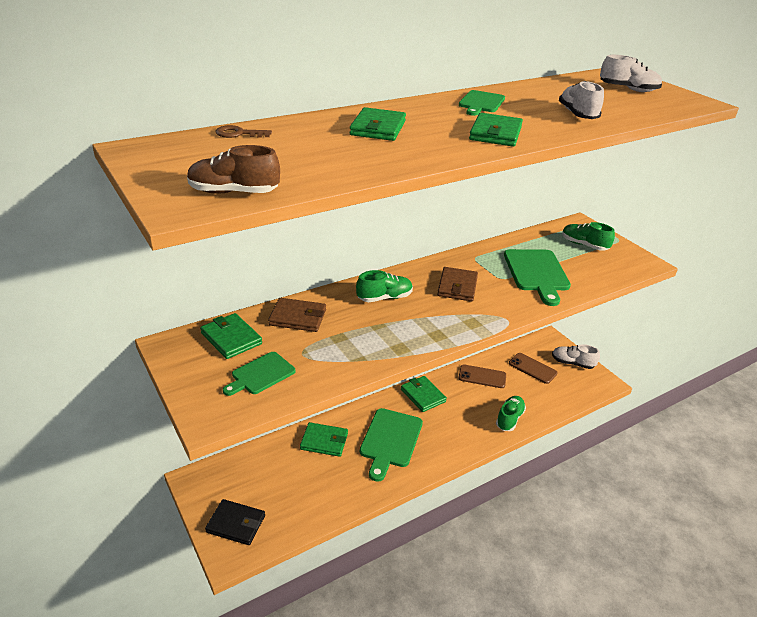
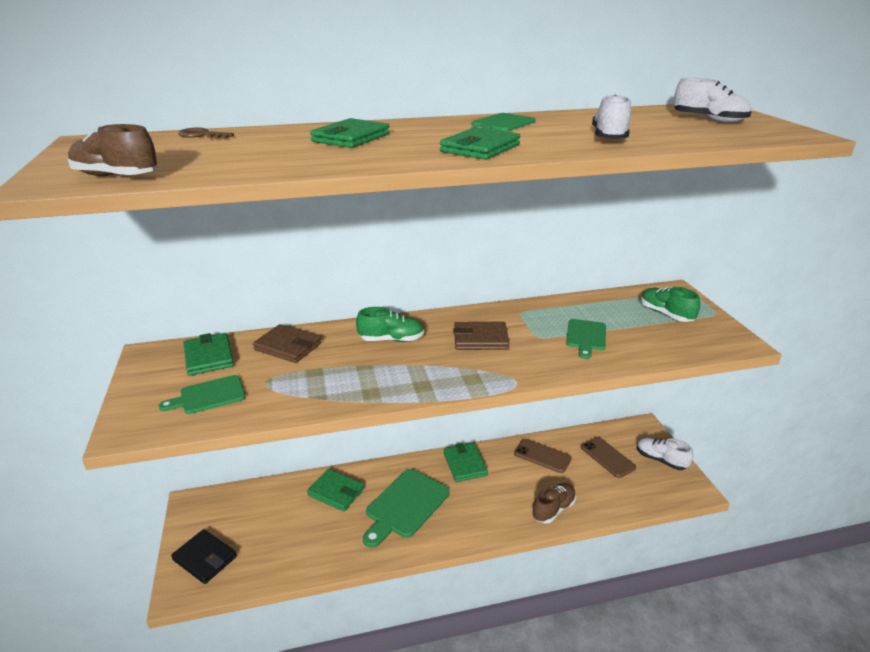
camera: 20 degrees right, 5 degrees down
brown wallet [437,267,478,301] -> brown wallet turned 60 degrees clockwise [453,322,510,350]
green shoe [496,396,526,431] -> brown shoe [532,483,576,524]
green cutting board [504,249,571,306] -> green cutting board [566,319,606,359], size x0.60

